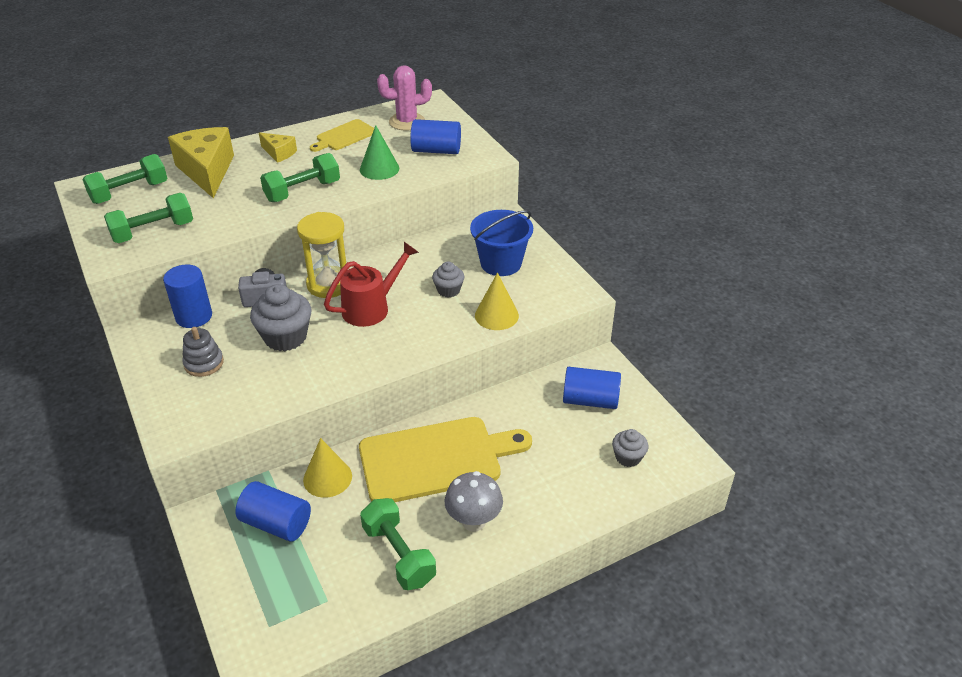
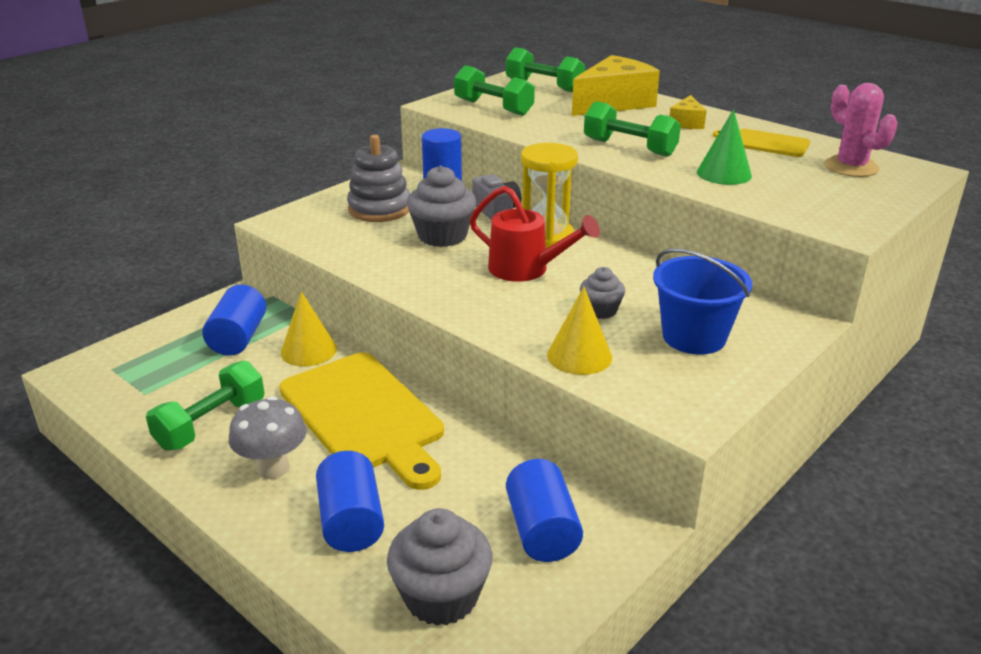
camera: 70 degrees right, 10 degrees down
grey stacking toy [182,327,224,377] -> grey stacking toy [347,135,410,222], size x1.54
blue cylinder [410,119,461,154] -> blue cylinder moved to [316,451,384,552]
grey cupcake [612,429,648,467] -> grey cupcake [387,508,492,626], size x1.75

